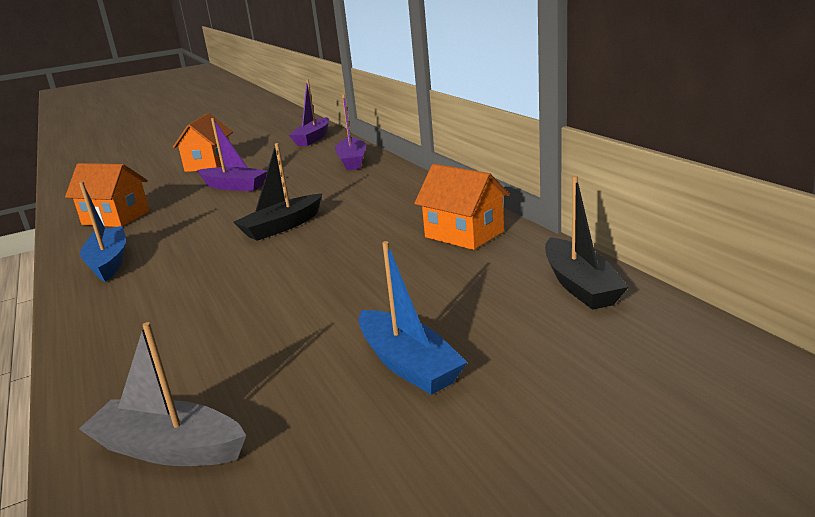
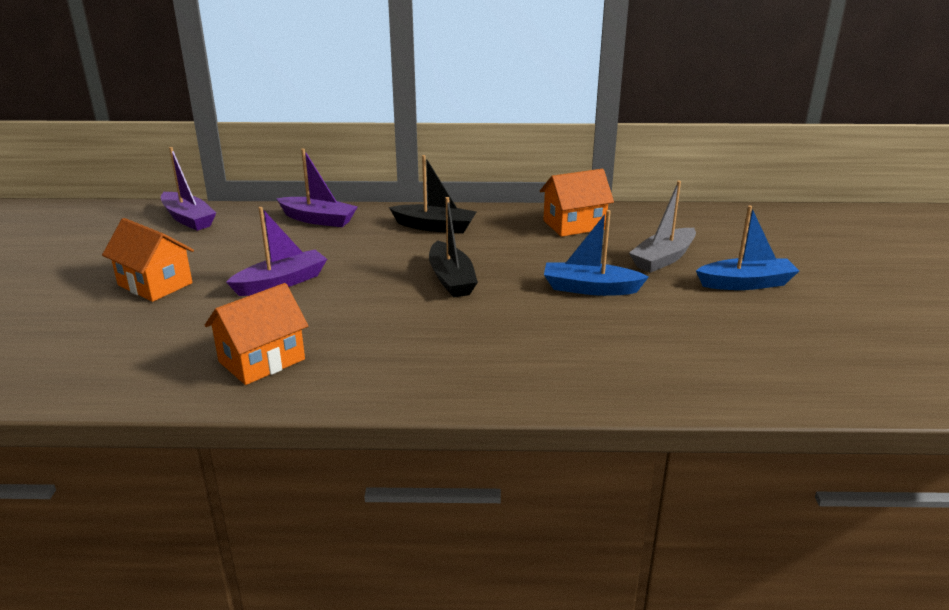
camera: 65 degrees left, 5 degrees up
blue boat [79,182,126,282] -> blue boat moved to [544,210,649,296]
grey boat [79,322,246,466] -> grey boat moved to [629,181,696,273]
black boat [545,176,628,310] -> black boat moved to [389,155,476,233]

